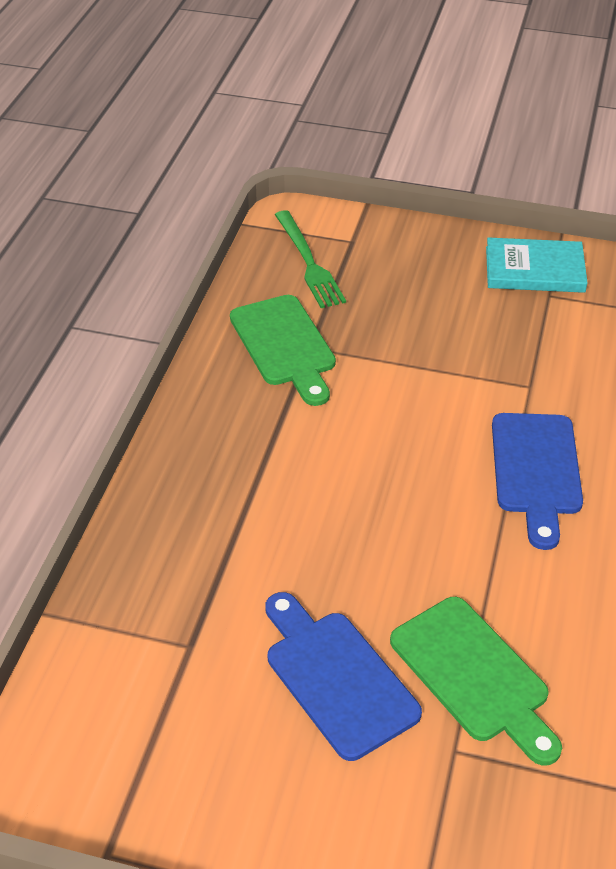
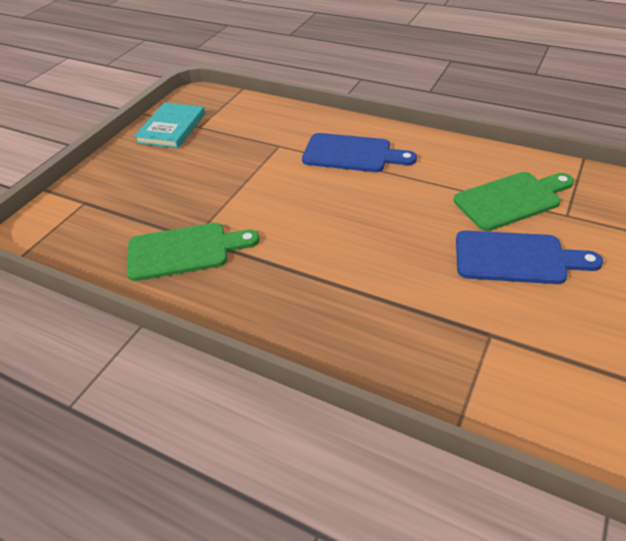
camera: 75 degrees left, 0 degrees up
blue cutting board [265,592,422,761] -> blue cutting board turned 150 degrees counterclockwise [456,231,603,284]
green fork [275,210,346,308] -> none

